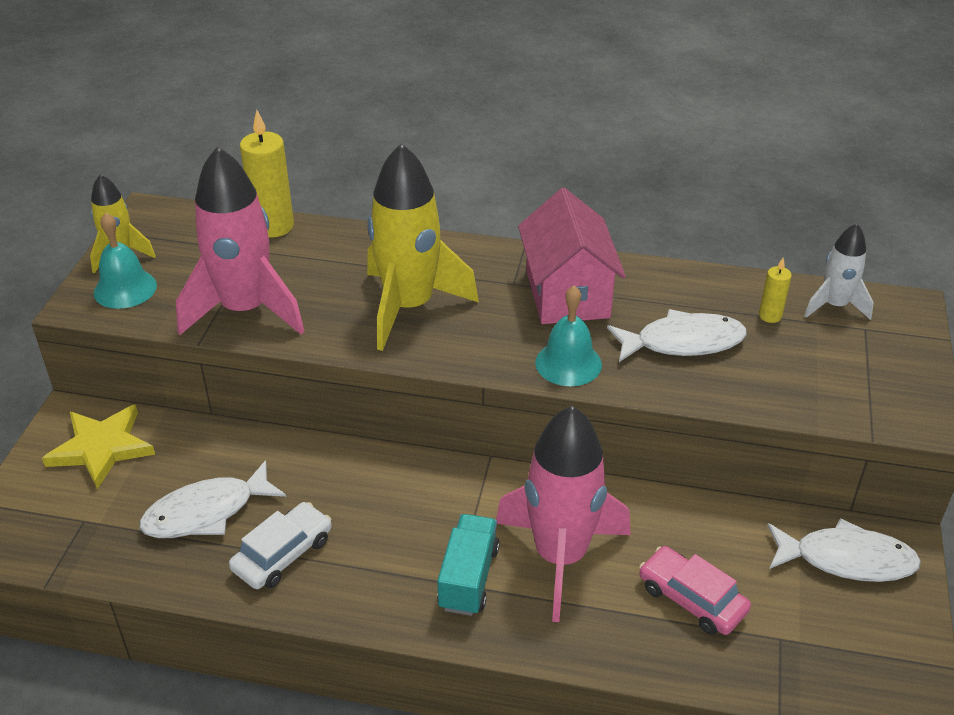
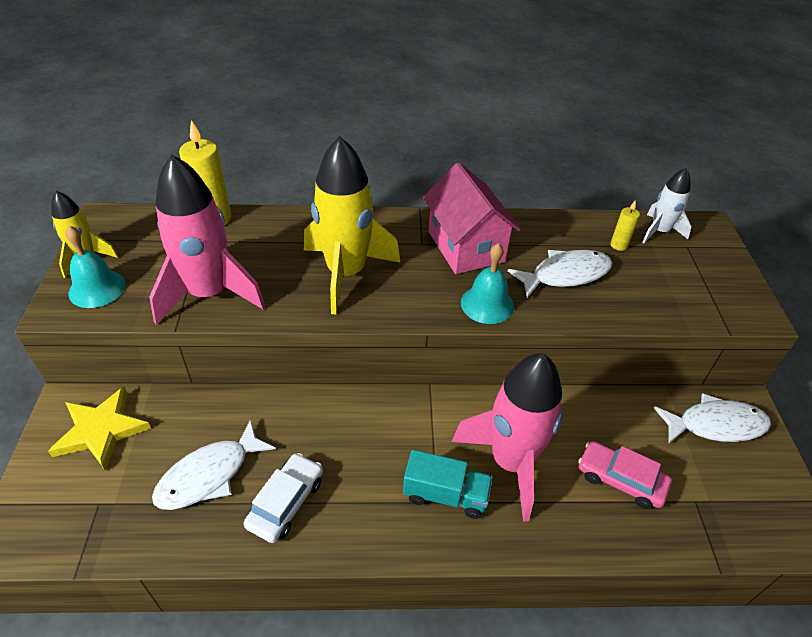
camera: 15 degrees left, 5 degrees up
turquoise truck [437,514,500,616] -> turquoise truck turned 105 degrees clockwise [403,449,493,519]

